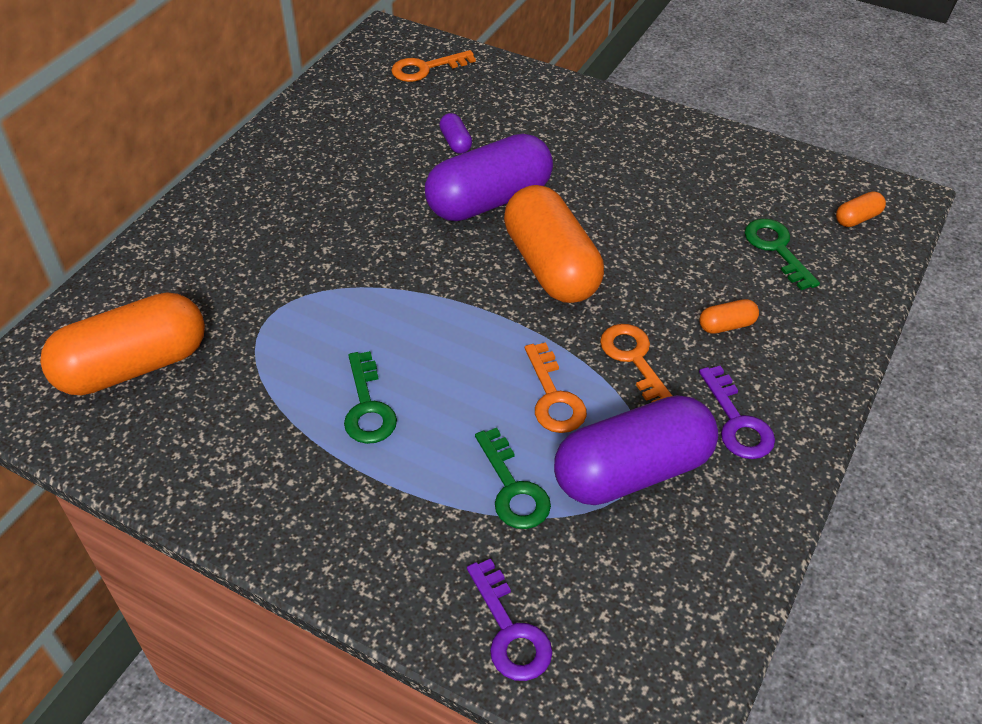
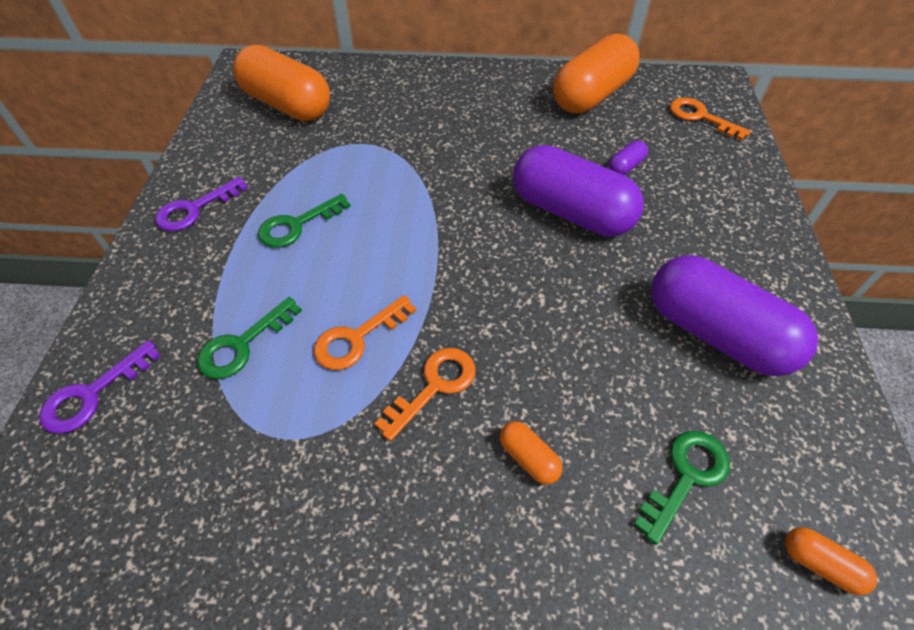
camera: 65 degrees right, 5 degrees up
orange capsule [504,185,604,303] -> orange capsule moved to [553,33,640,113]
purple capsule [554,395,718,505] -> purple capsule moved to [651,255,818,376]
purple key [699,366,775,459] -> purple key moved to [155,177,248,231]

